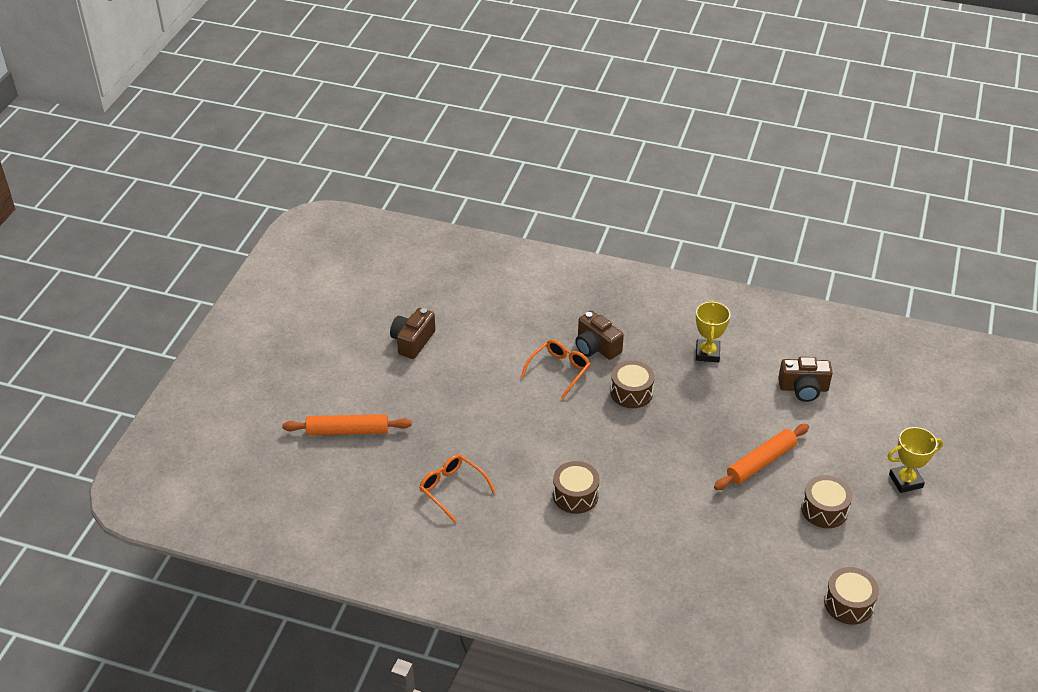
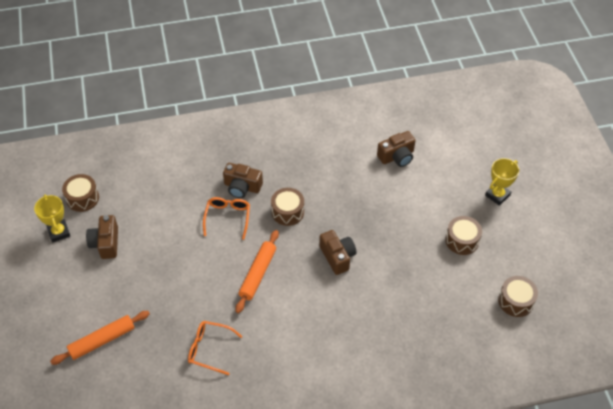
camera: 30 degrees left, 10 degrees up
brown drum [553,461,600,514] -> brown drum moved to [62,174,99,212]
yellow trophy [696,301,730,362] -> yellow trophy moved to [34,194,70,243]
orange rolling pin [714,424,809,490] -> orange rolling pin moved to [235,230,279,313]
none -> brown camera [319,230,357,275]

